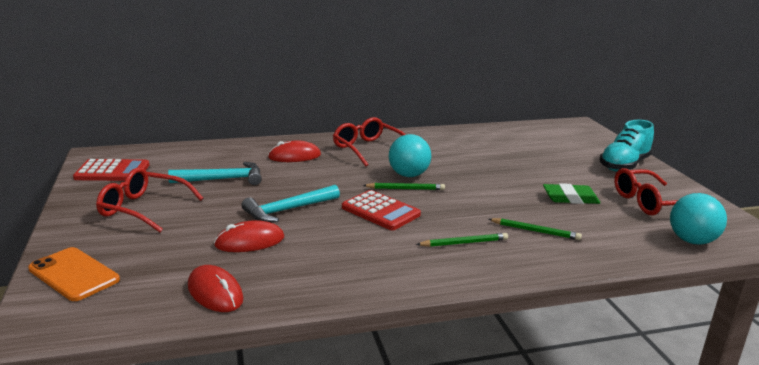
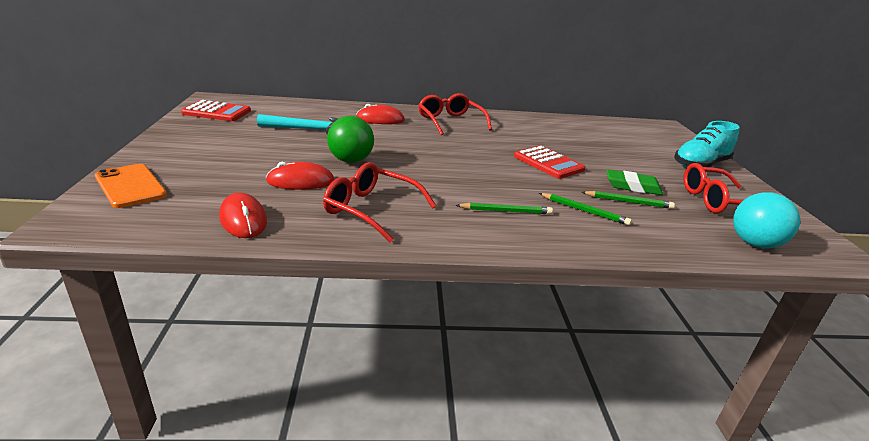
camera: 10 degrees right, 5 degrees up
red glasses [96,168,203,232] -> red glasses moved to [323,162,436,243]
turquoise hammer [241,185,340,223] -> green ball [327,116,374,163]
red calculator [342,190,421,230] -> red calculator moved to [514,146,585,179]
green pencil [363,183,445,190] -> green pencil moved to [582,191,675,209]
turquoise ball [389,134,431,177] -> none

